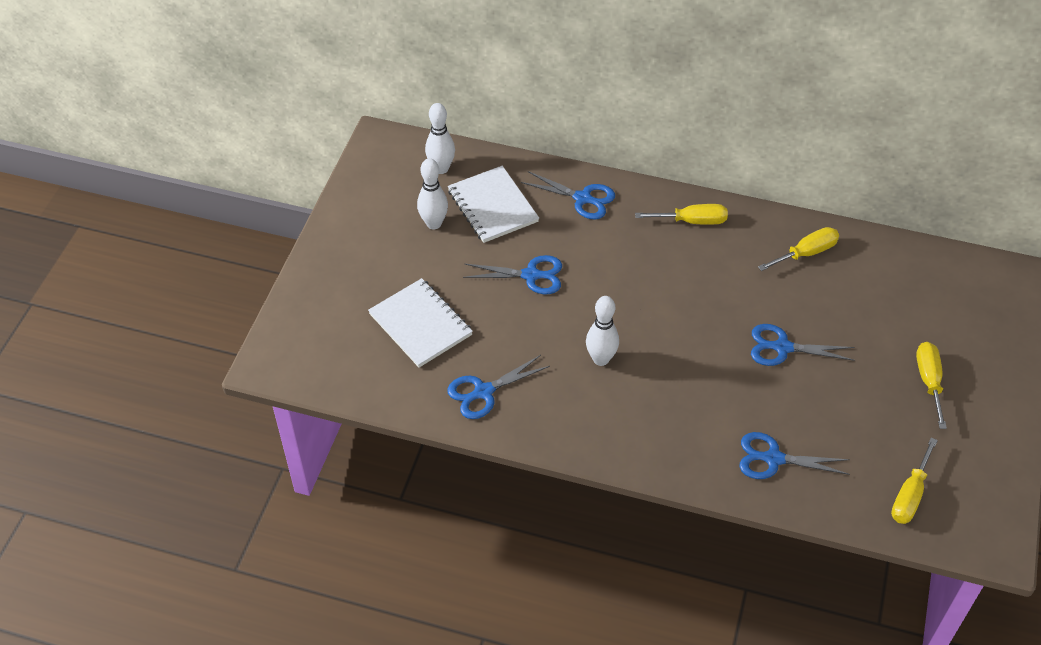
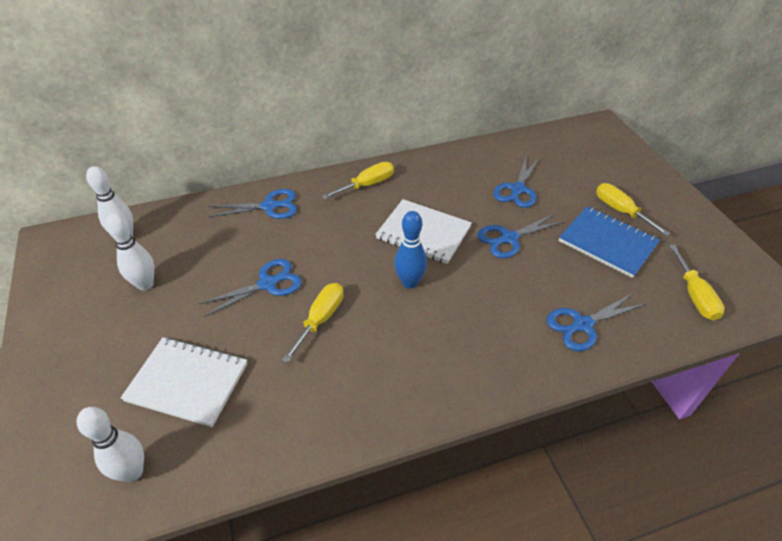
camera: 35 degrees left, 5 degrees down
blue scissors [447,355,550,419] -> blue scissors moved to [493,157,540,208]
white notebook [448,166,539,243] -> white notebook moved to [375,199,472,264]
white bowling pin [586,296,619,366] -> white bowling pin moved to [76,407,144,482]
yellow screwdriver [758,227,839,271] -> yellow screwdriver moved to [282,283,344,363]
none -> blue bowling pin [394,211,427,288]
none -> blue notebook [559,206,660,278]

